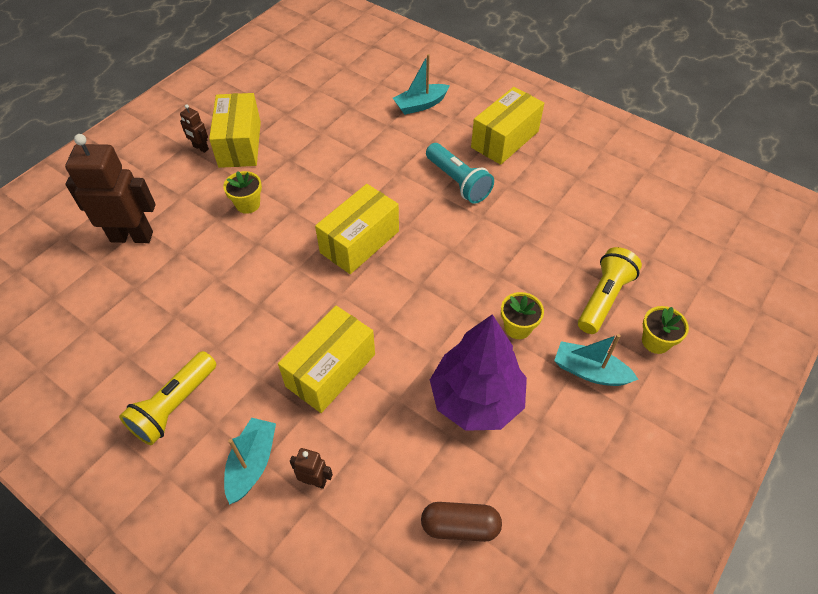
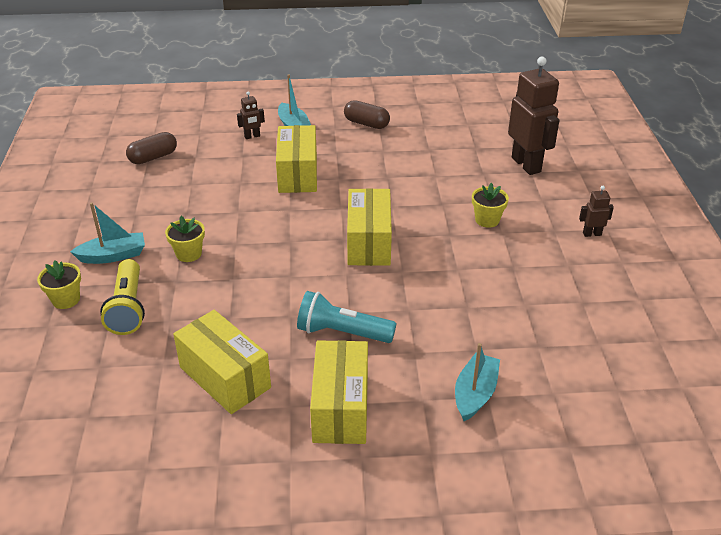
camera: 140 degrees right, 15 degrees down
brown robot [65,134,156,243] -> brown robot turned 75 degrees counterclockwise [508,57,560,175]
yellow flashlight [119,351,217,445] -> brown capsule [344,100,390,129]
yellow box [209,93,261,168] -> yellow box moved to [173,310,271,414]
purple tree [430,314,527,431] -> none

